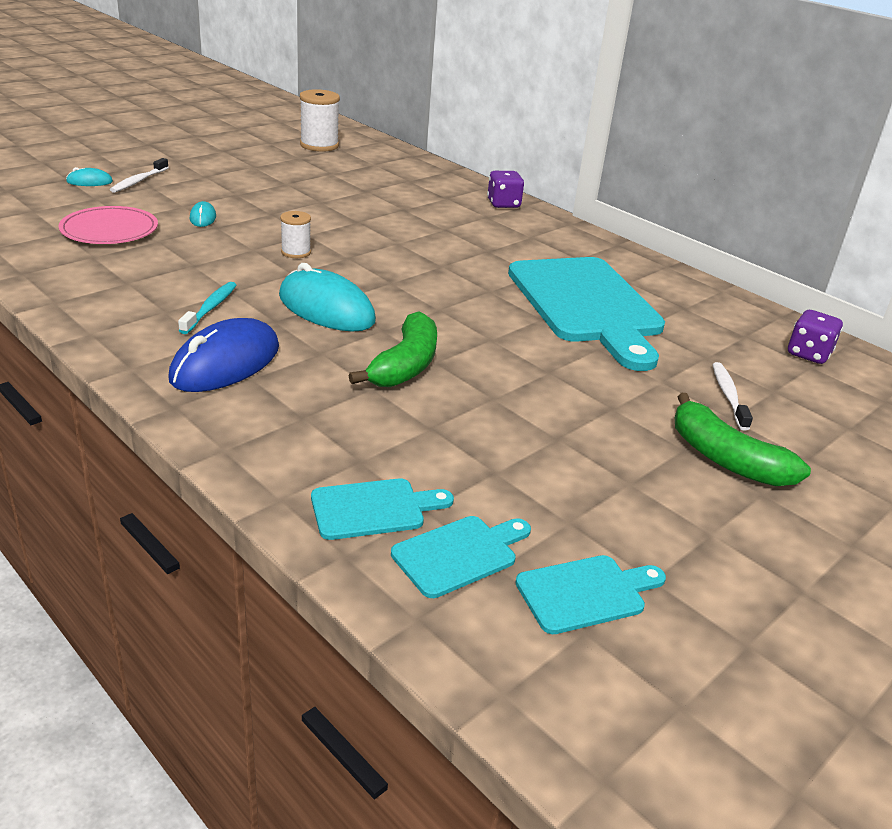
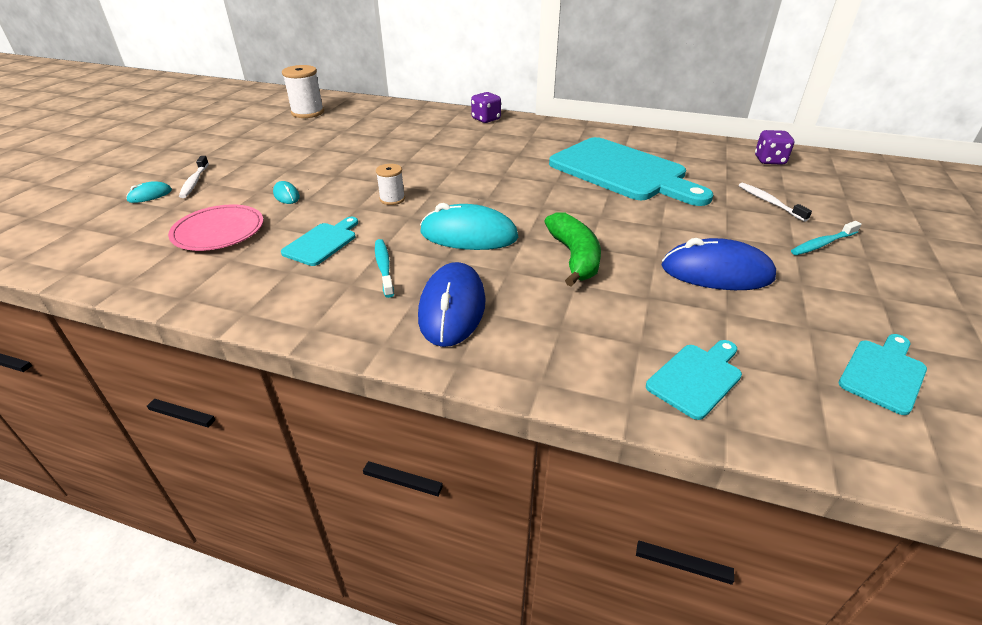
camera: 25 degrees left, 5 degrees up
turquoise cutting board [391,516,531,598] -> turquoise cutting board moved to [281,217,358,266]
green banana [675,393,811,486] -> turquoise toothbrush [791,221,862,255]
none -> blue mouse [661,238,776,290]

